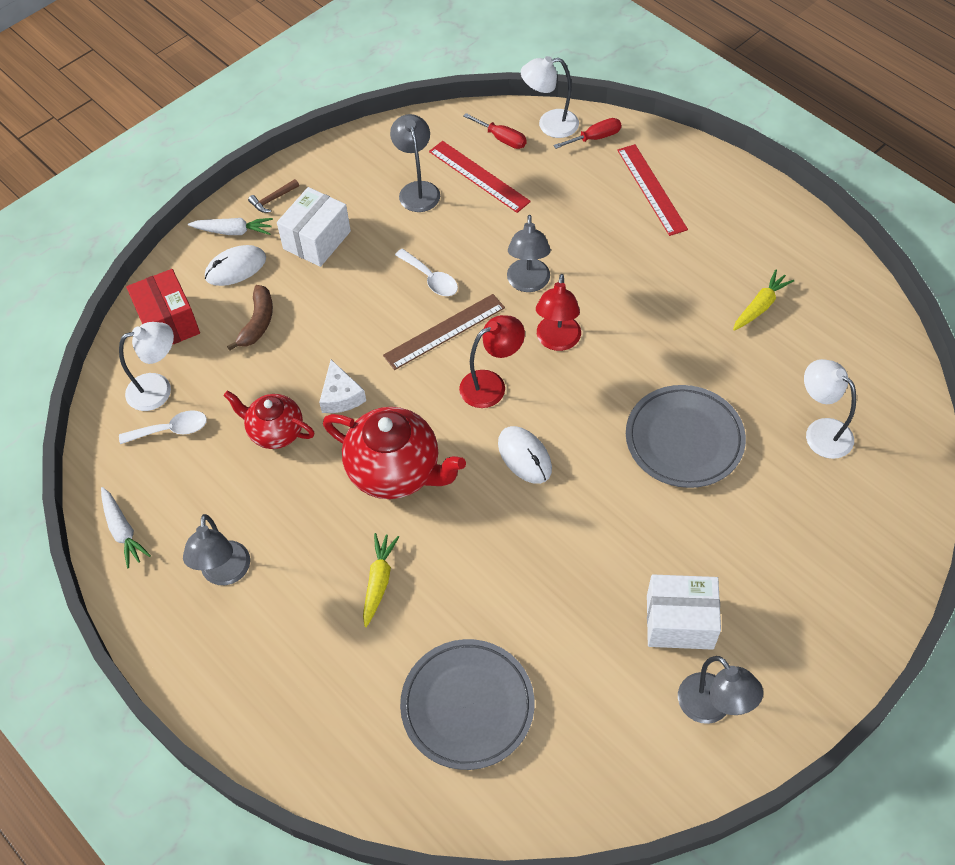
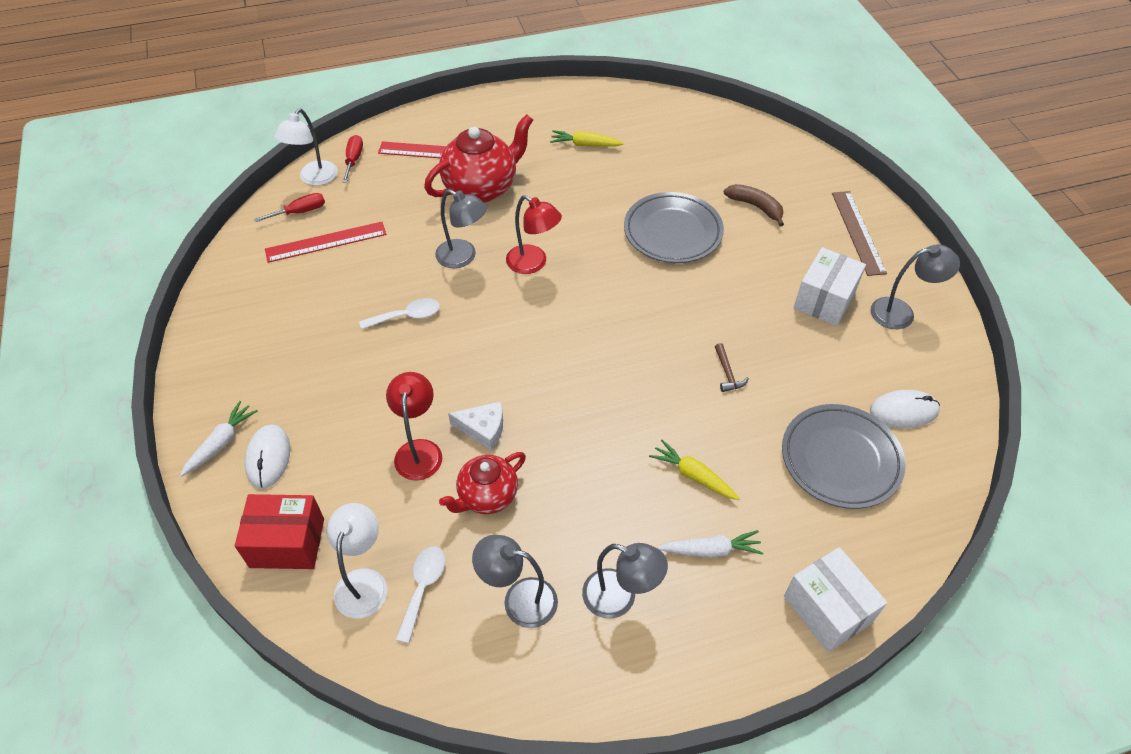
camera: 65 degrees left, 5 degrees down
white carrot [101,487,151,568] -> white carrot moved to [658,530,763,558]
brown banana [227,285,273,351] -> brown banana moved to [724,184,784,226]
brown hammer [248,179,299,213] -> brown hammer moved to [715,343,749,392]
white box [277,187,351,267] -> white box moved to [784,547,887,652]
red teapot [323,407,466,499] -> red teapot moved to [424,114,533,203]
brown ruler [383,294,505,370] -> brown ruler moved to [832,191,887,276]
grey lamp [390,114,440,212] -> grey lamp moved to [472,535,558,628]
red lamp [459,315,525,408] -> red lamp moved to [386,372,442,481]
white mouse [498,426,552,484] -> white mouse moved to [870,390,940,428]
yellow carrot [733,270,794,331] -> yellow carrot turned 60 degrees counterclockwise [550,130,624,147]
white lamp [804,359,856,459] -> none

